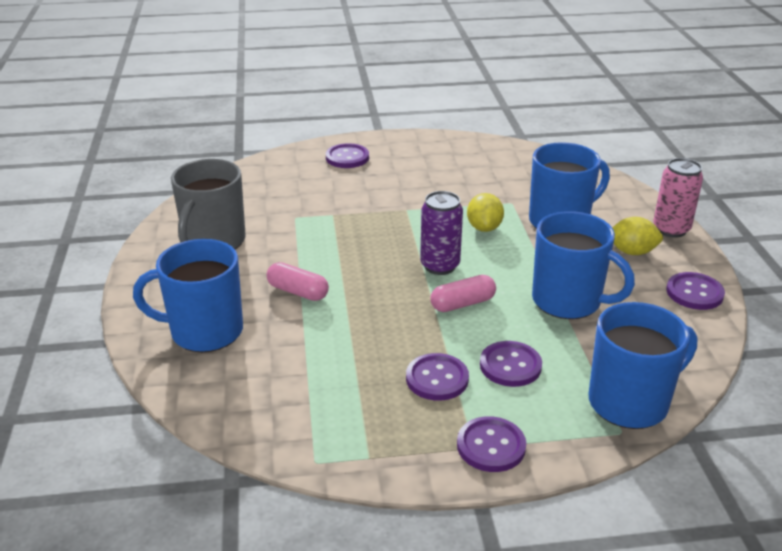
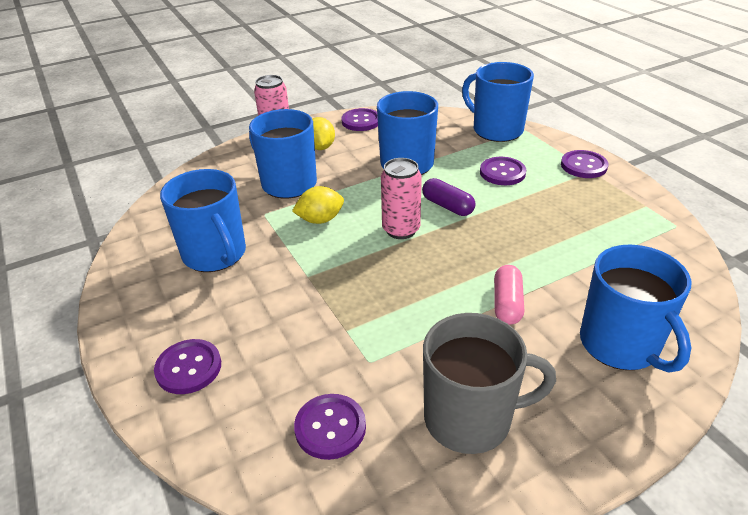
camera: 110 degrees left, 5 degrees up
purple button [406,353,469,401] -> purple button moved to [294,394,366,460]
purple can [420,191,463,275] -> pink can [381,158,422,239]
pink capsule [431,275,496,312] -> purple capsule [422,178,475,216]
none -> blue mug [160,169,246,272]

